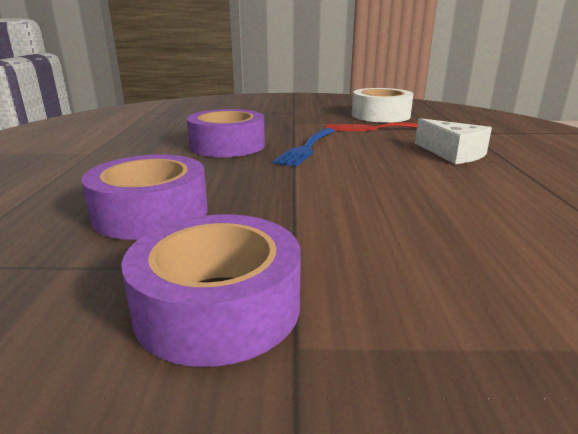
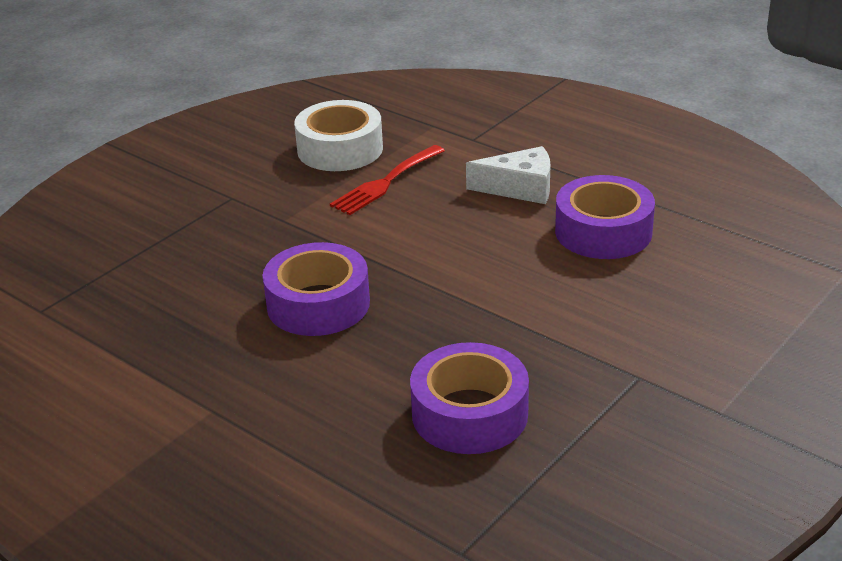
camera: 50 degrees left, 10 degrees up
purple tape [121,214,301,367] -> purple tape moved to [555,175,655,259]
blue fork [272,128,335,167] -> none

